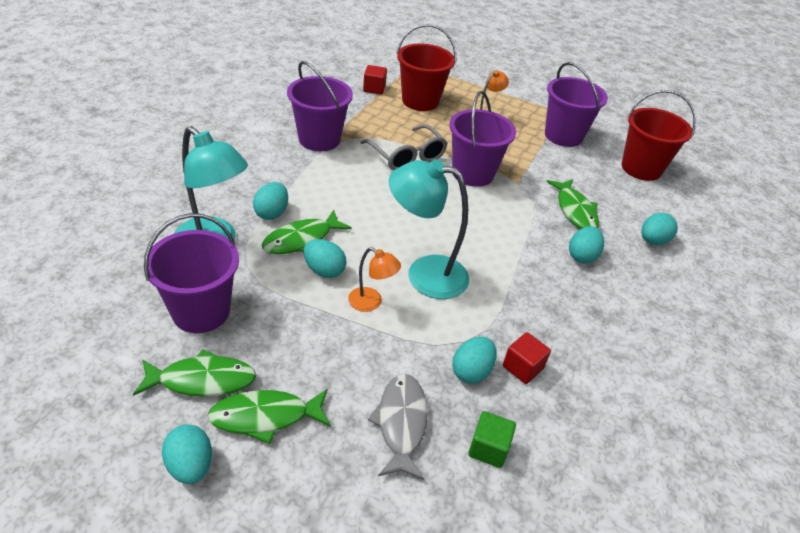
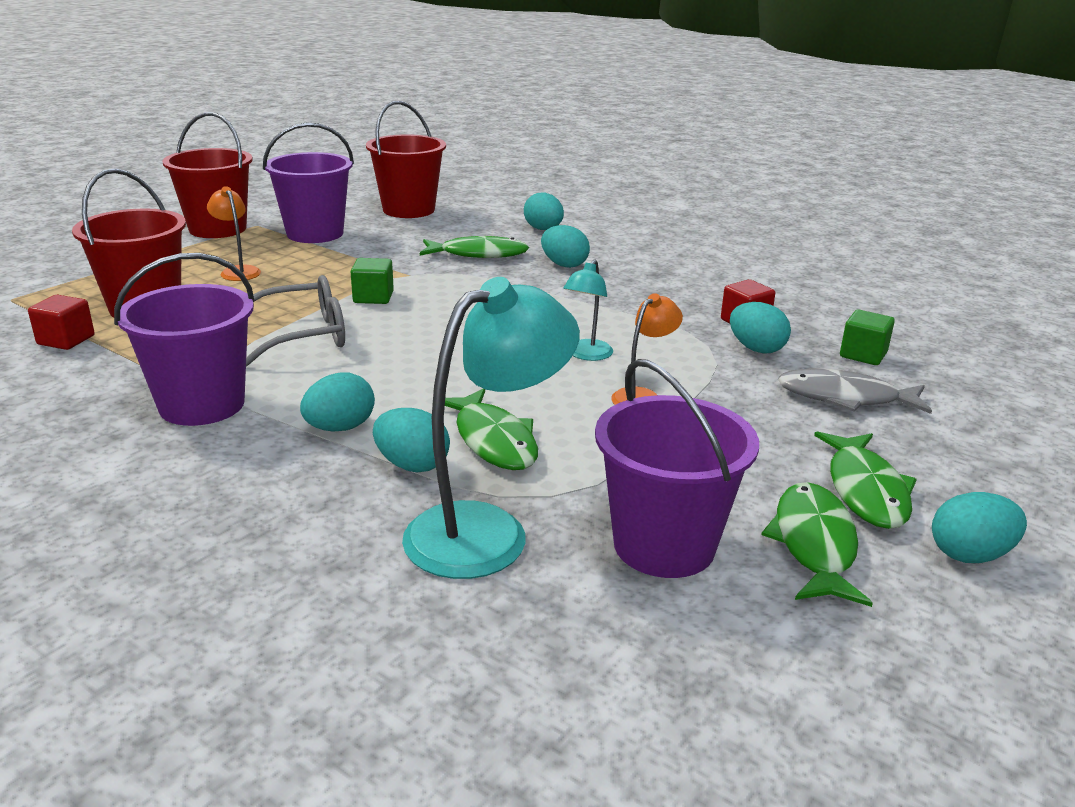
camera: 75 degrees left, 15 degrees down
turquoise egg [303,239,347,278] -> turquoise egg moved to [300,372,375,431]
turquoise lamp [389,159,469,299] -> turquoise lamp [563,260,613,361], size x0.52
purple bucket [449,91,516,187] -> green cube [351,258,394,304]
none -> red bucket [162,112,253,238]

